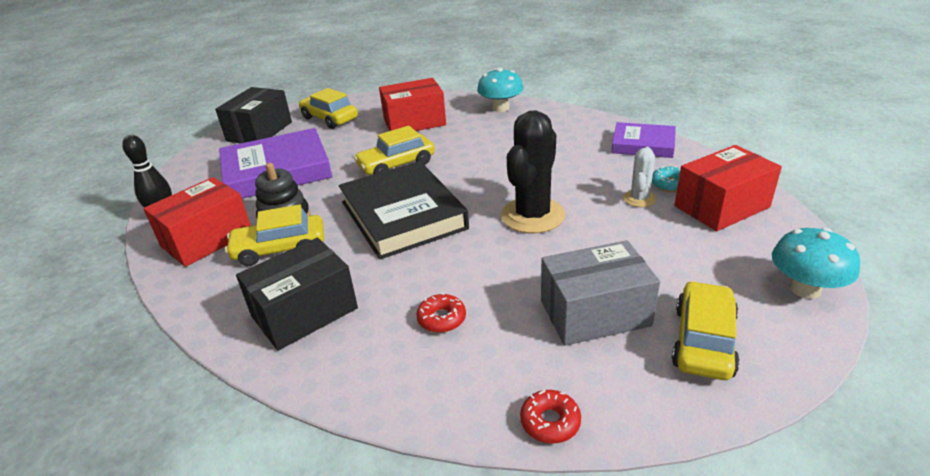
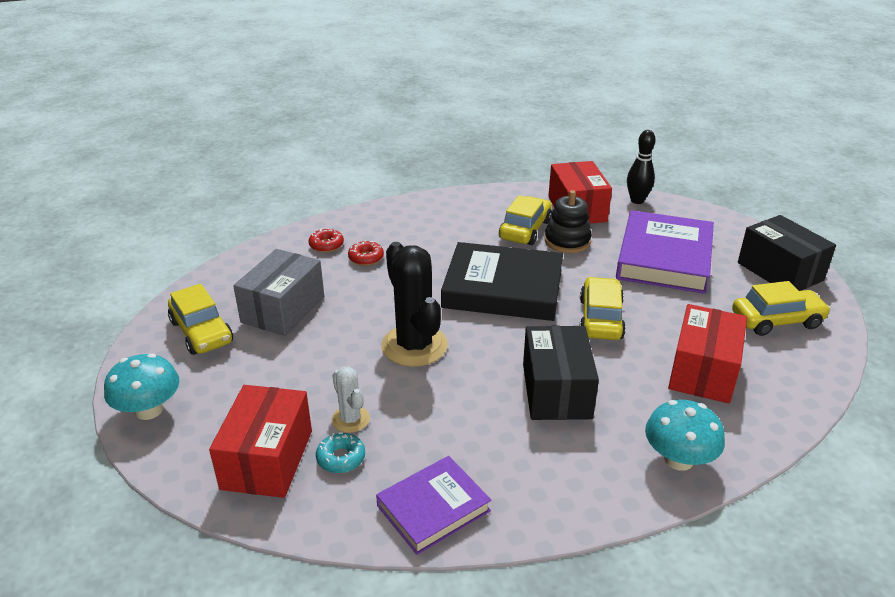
camera: 125 degrees right, 0 degrees up
black box [236,238,358,351] -> black box moved to [523,326,599,420]
red donut [520,390,581,444] -> red donut moved to [309,228,344,252]

